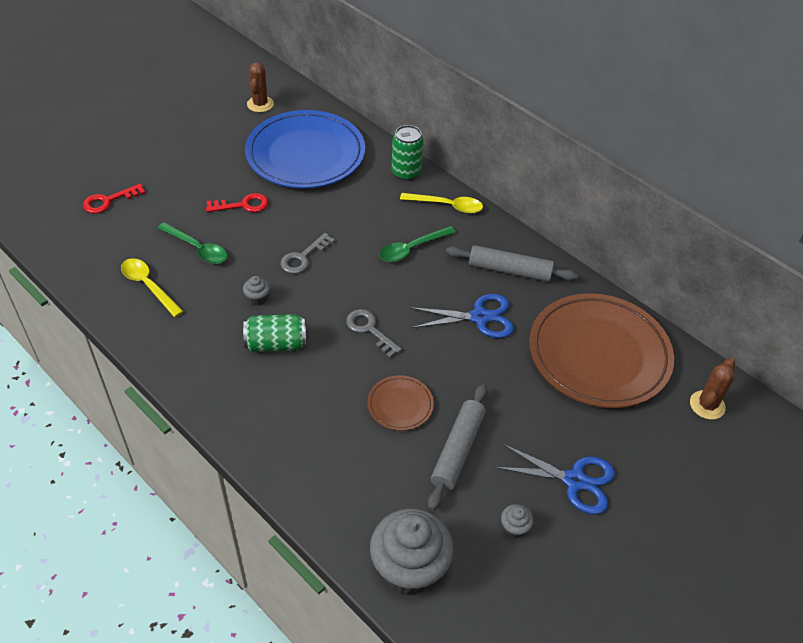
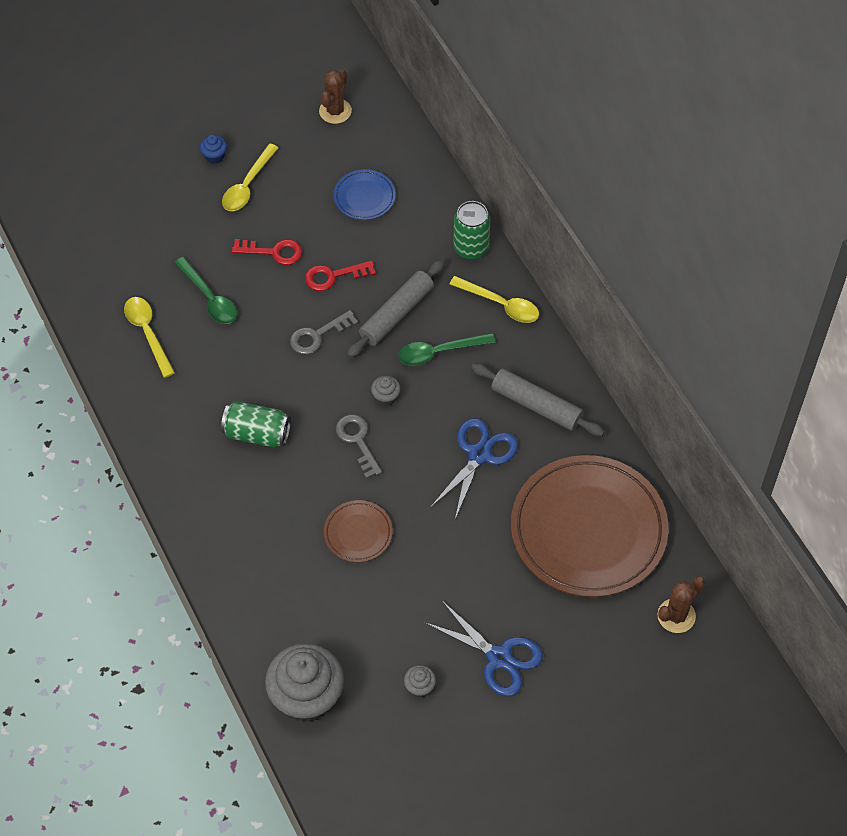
camera: 20 degrees right, 10 degrees up
red key [83,184,145,214] -> red key moved to [305,261,376,291]
grey cupcake [243,276,270,306] -> grey cupcake moved to [371,376,401,406]
blue plate [245,110,365,189] -> blue plate [334,169,396,220], size x0.44
blue scissors [409,294,514,338] -> blue scissors turned 75 degrees counterclockwise [430,418,518,519]
grey rolling pin [428,384,488,511] -> grey rolling pin moved to [347,259,445,358]
none -> blue cupcake [200,134,227,164]
none -> yellow spoon [222,143,278,211]

